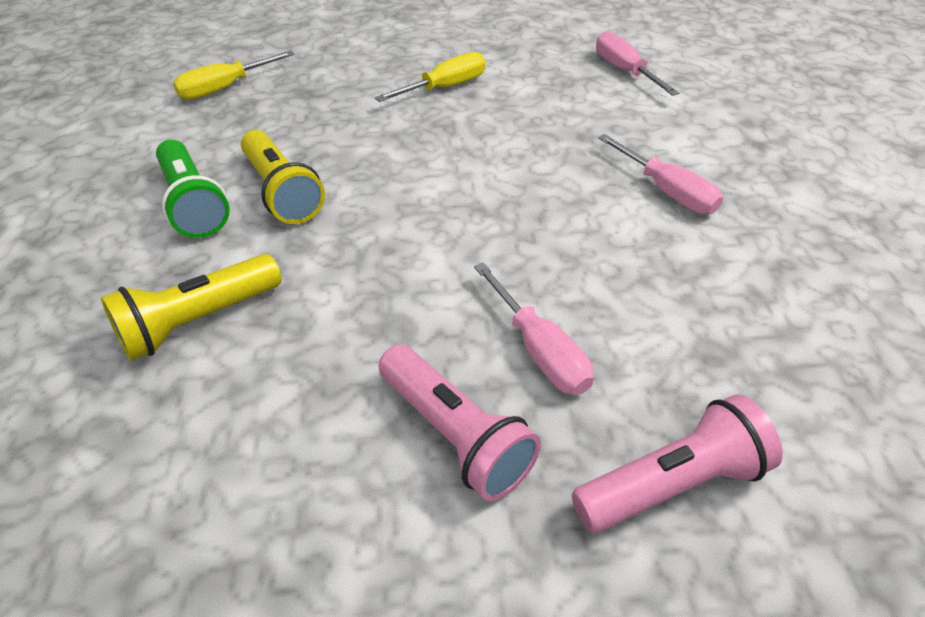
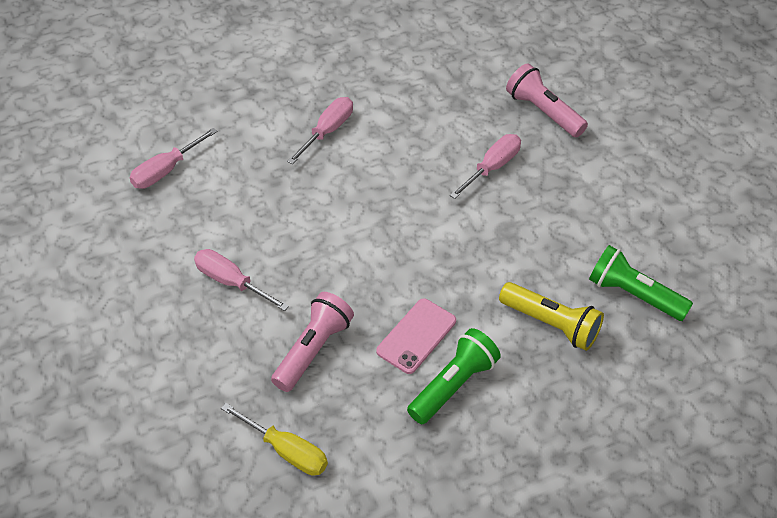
camera: 110 degrees left, 5 degrees up
yellow flashlight [241,130,325,224] -> pink phone [376,298,456,374]
yellow screwdriver [375,52,485,102] -> pink screwdriver [194,249,289,311]
pink flashlight [379,345,541,501] -> pink flashlight moved to [271,292,354,392]
none -> green flashlight [589,245,693,321]

